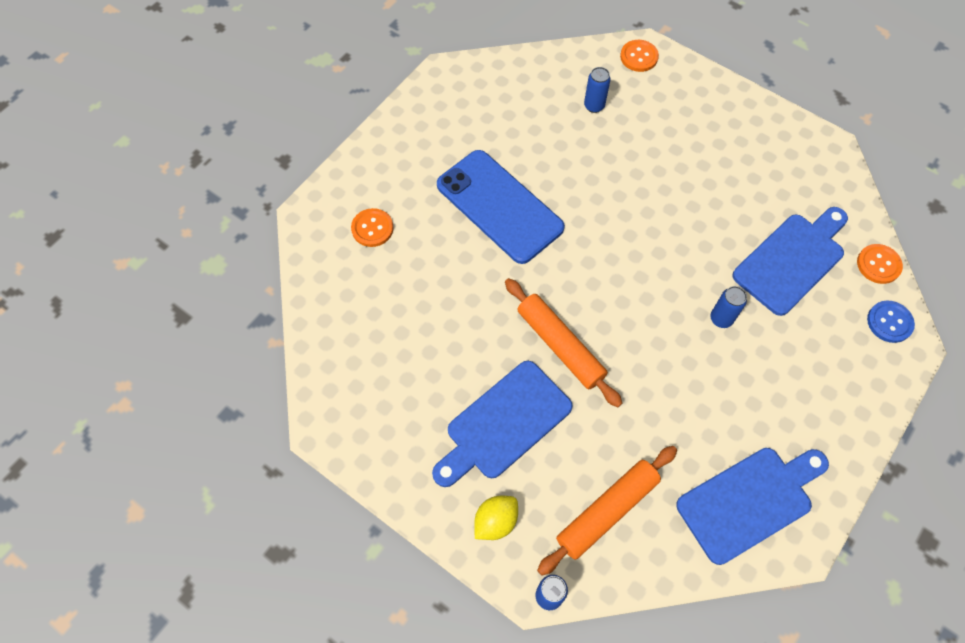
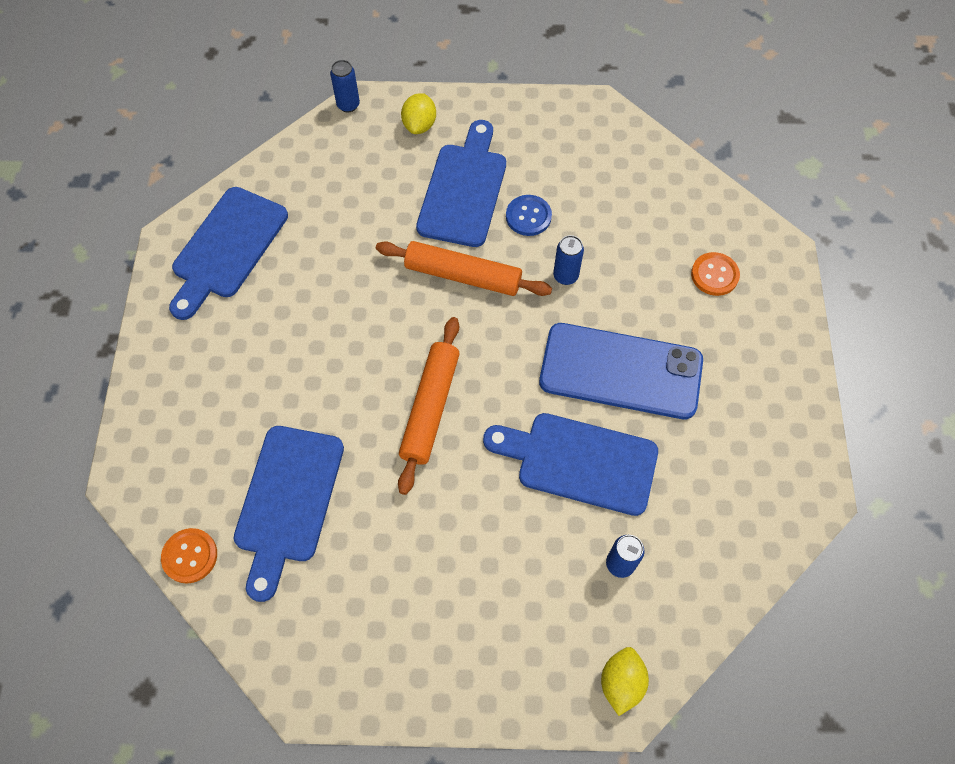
camera: 145 degrees right, 0 degrees up
orange rolling pin [537,446,677,576] -> orange rolling pin moved to [398,317,460,495]
orange button [620,40,659,72] -> yellow lemon [601,647,649,716]
blue can [710,286,747,328] -> blue can moved to [553,235,584,285]
blue button [867,301,915,343] -> blue button moved to [506,195,552,236]
none -> blue cutting board [483,413,658,516]

